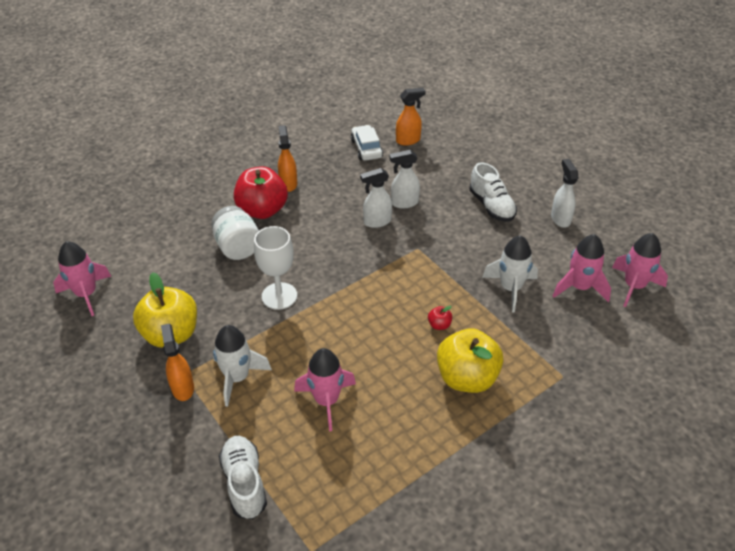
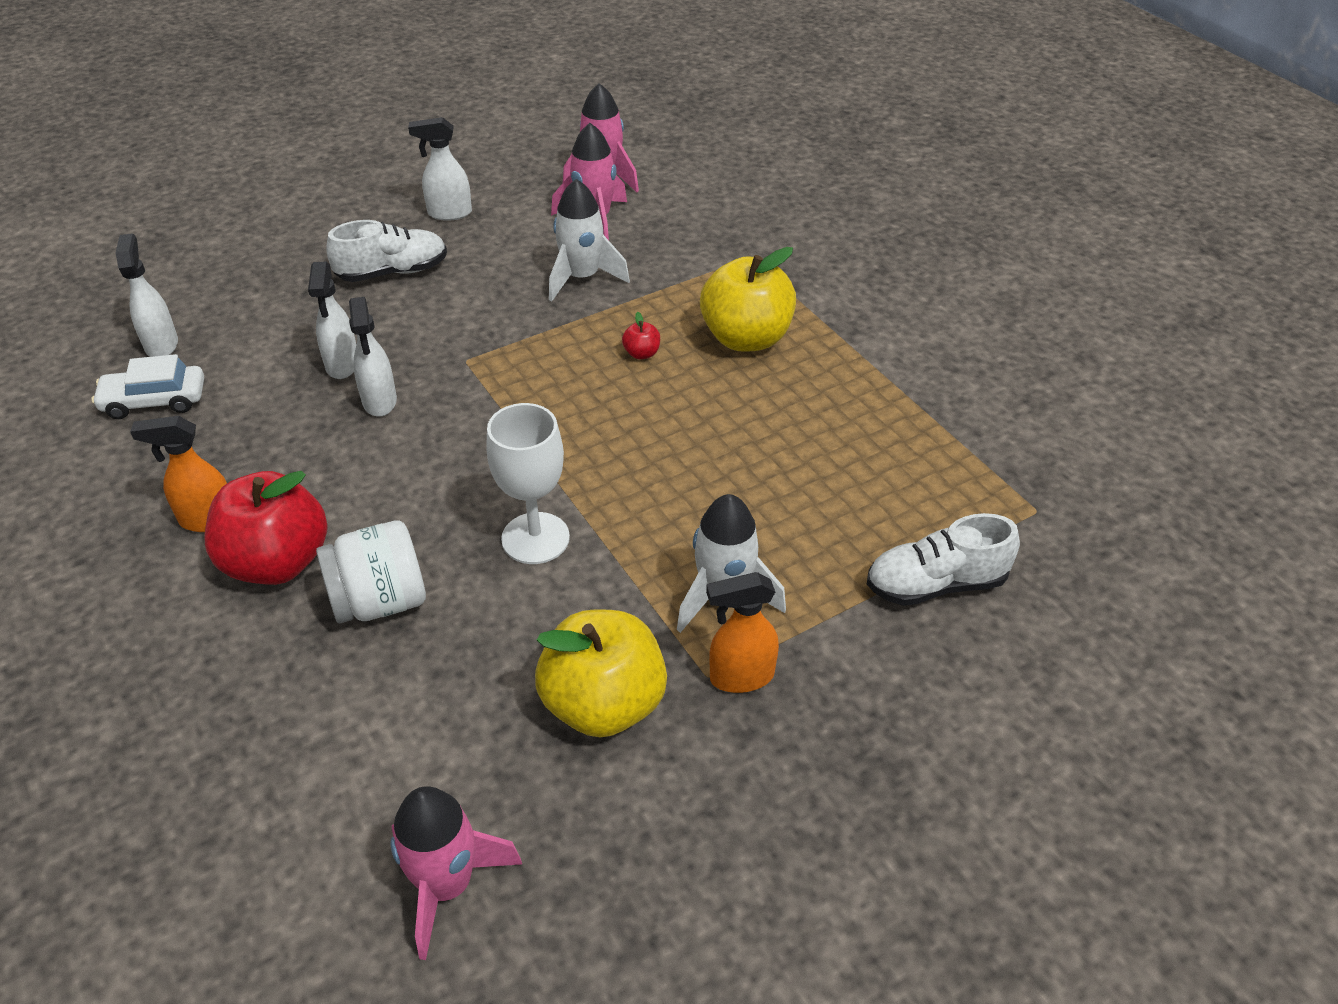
camera: 85 degrees left, 0 degrees up
pink rocket [294,348,356,431] -> none
orange spray bottle [396,88,425,146] -> white spray bottle [115,233,178,357]

